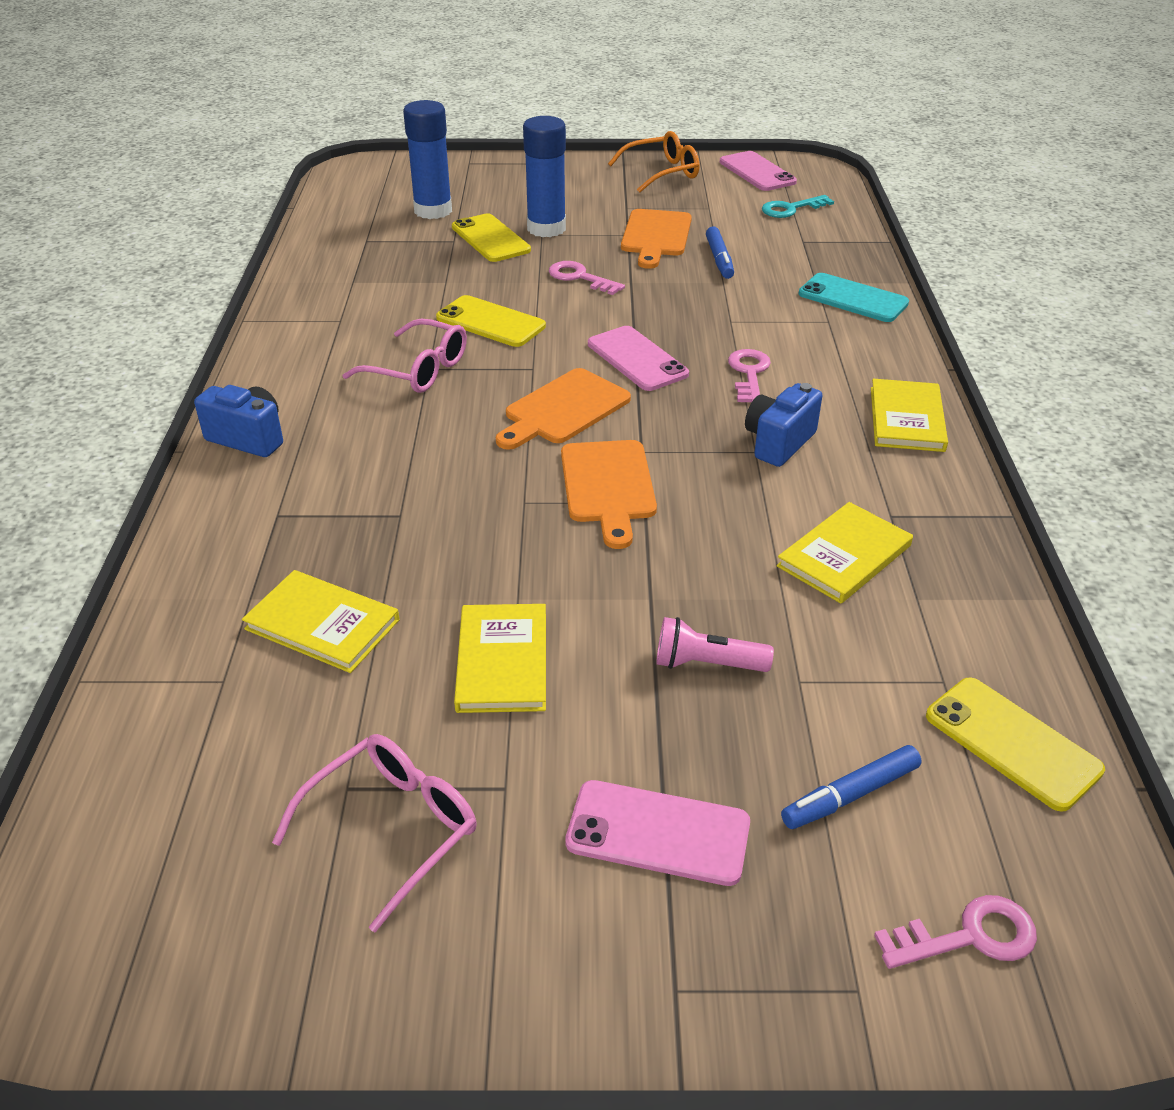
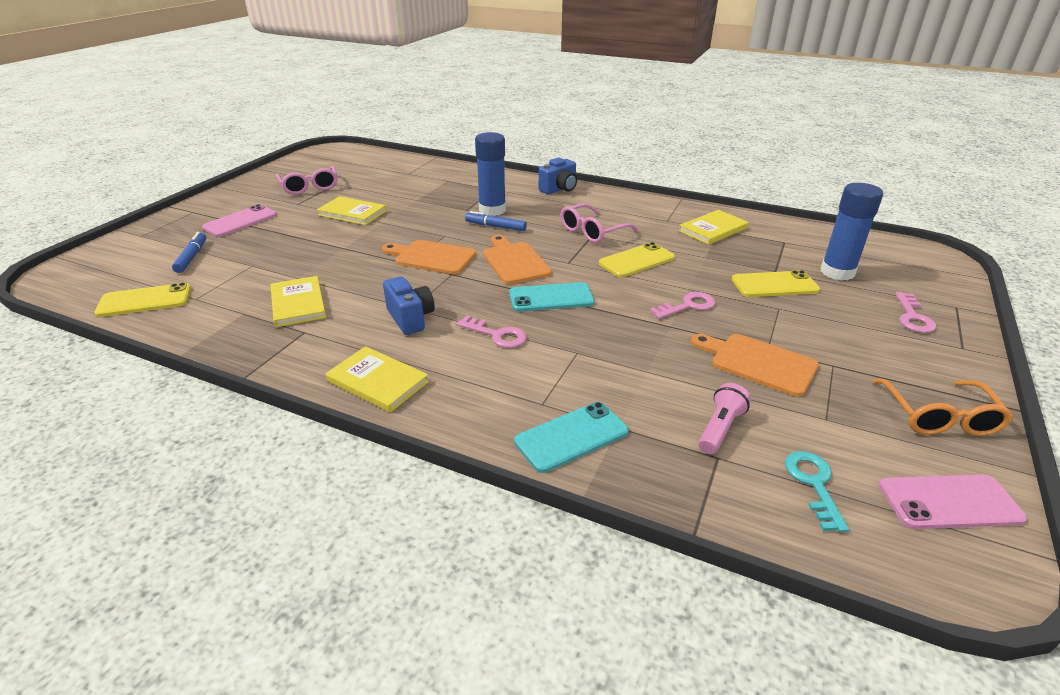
camera: 115 degrees right, 5 degrees down
yellow book [242,570,400,673] -> yellow book moved to [679,210,749,245]
blue glue stick [523,116,566,237] -> blue glue stick moved to [475,132,506,216]
pink phone [588,326,689,391] -> turquoise phone [509,282,594,312]
pink flashlight [656,617,774,672] -> pink flashlight moved to [699,383,751,454]
blue marker [706,226,734,279] -> blue marker moved to [465,211,527,231]
pink key [874,895,1037,969] -> pink key moved to [895,292,936,333]

